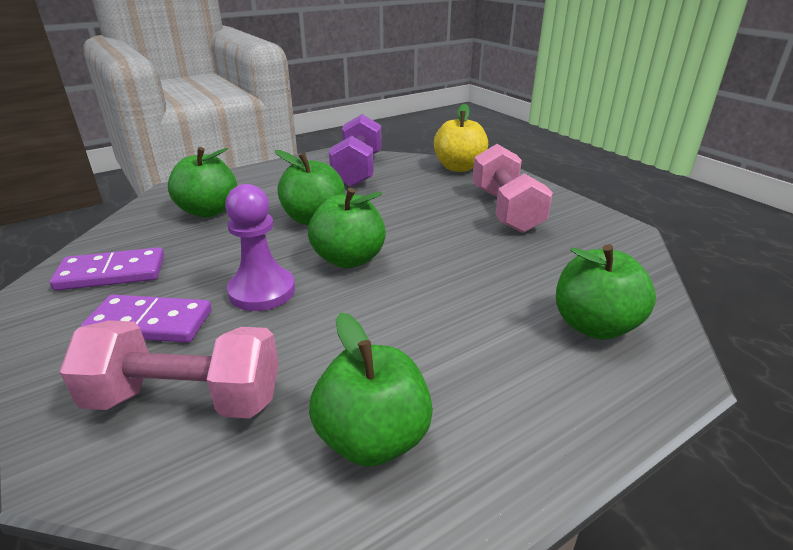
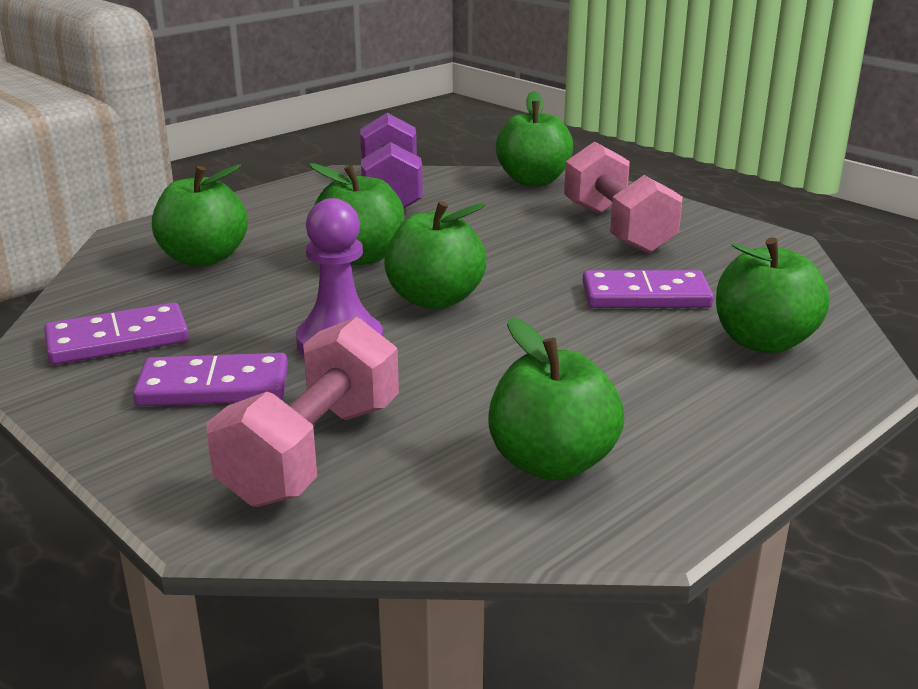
camera: 10 degrees left, 5 degrees down
pink dumbbell [59,320,279,419] -> pink dumbbell turned 60 degrees counterclockwise [207,317,399,507]
yellow apple [434,104,488,172] -> green apple [496,91,573,186]
none -> purple domino [582,270,714,308]

